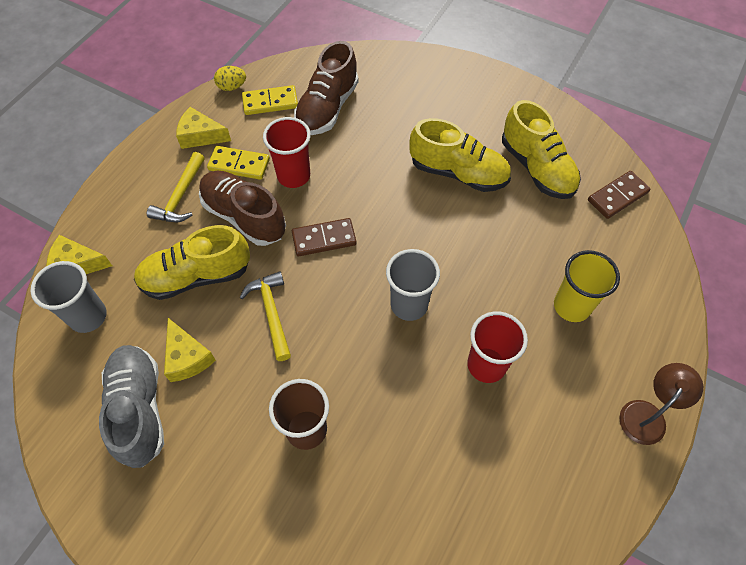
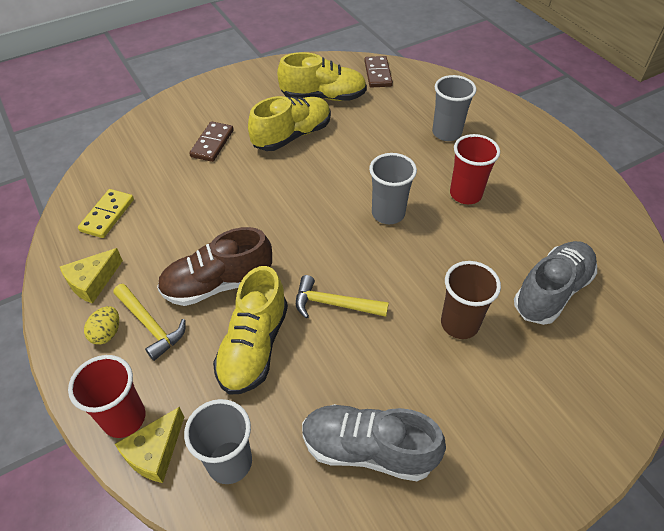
camera: 60 degrees left, 10 degrees down
yellow cheese [164,318,216,382] -> none
yellow domino [207,146,270,180] -> none
yellow egg [214,66,246,91] -> yellow egg moved to [84,306,119,345]
red cup [263,117,311,188] -> red cup moved to [68,355,145,438]
brown domino [292,218,357,256] -> brown domino moved to [189,121,234,162]
brown shoe [294,41,359,135] -> none
yellow cup [554,250,620,322] -> grey cup [432,75,476,141]
brown lamp [619,363,703,445] -> none
none -> grey shoe [514,241,597,325]

